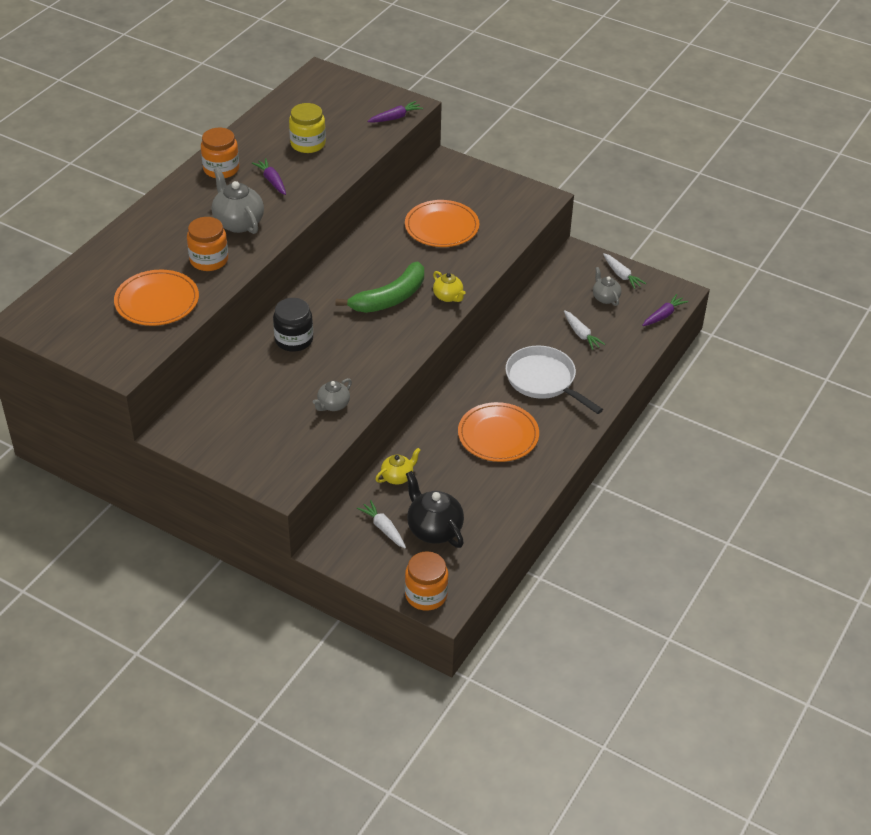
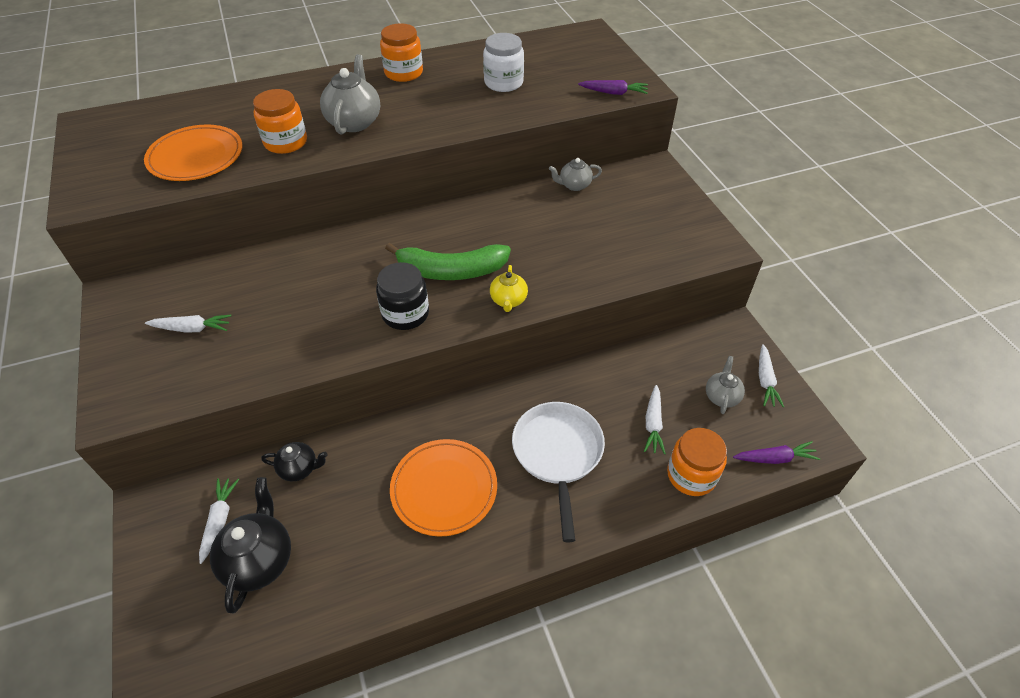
camera: 40 degrees right, 5 degrees up
purple carrot [252,158,286,195] -> none
black jar [273,298,313,352] -> black jar moved to [376,262,429,330]
yellow jar [289,103,326,153] -> white jar [483,33,524,92]
grey teapot [313,378,352,411] -> grey teapot moved to [549,158,602,191]
yellow teapot [375,448,421,485] -> black teapot [261,442,328,482]
orange plate [405,200,479,247] -> none
orange jar [405,551,448,611] -> orange jar moved to [667,428,727,496]
none -> white carrot [145,315,231,333]

